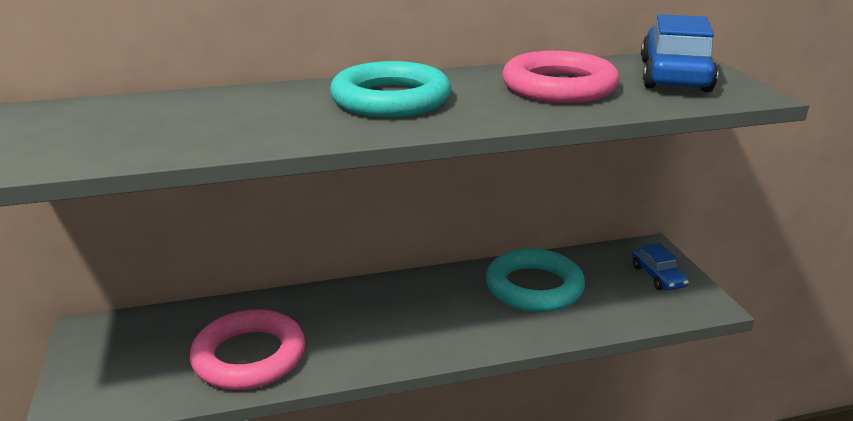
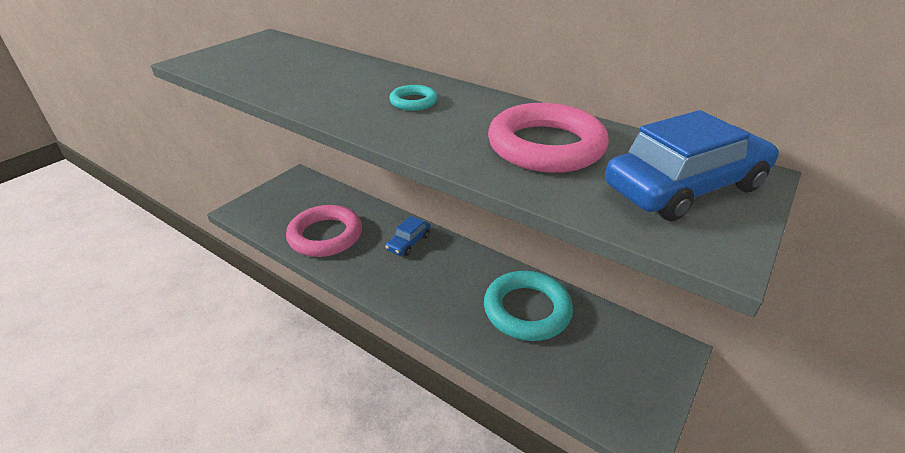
camera: 50 degrees right, 10 degrees up
turquoise ring [330,61,451,118] -> turquoise ring [389,85,437,111], size x0.48
blue car [632,243,689,290] -> blue car moved to [385,216,431,256]

